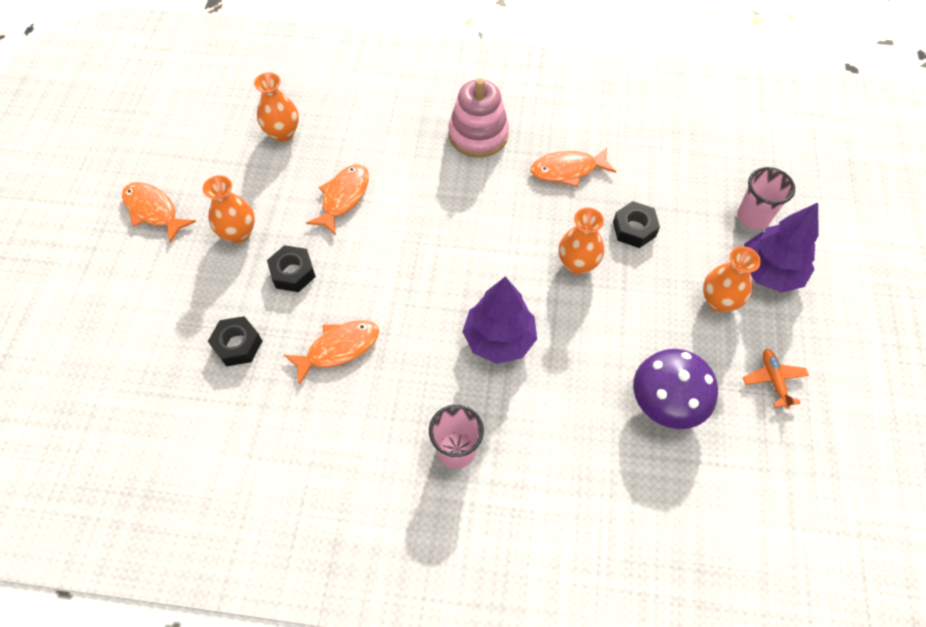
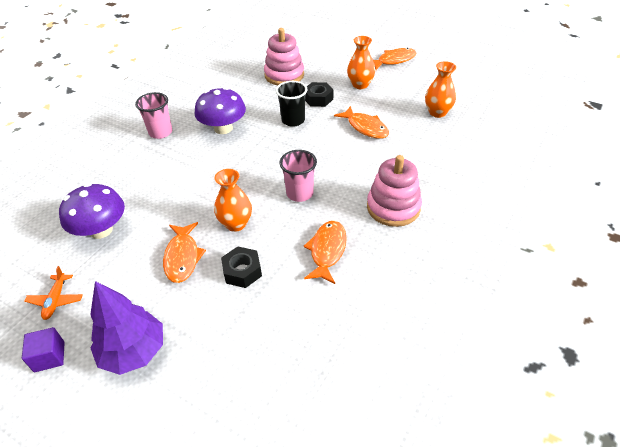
camera: 115 degrees right, 15 degrees down
black nut [208,316,262,366] -> pink stacking toy [264,28,304,85]
orange fish [284,320,379,385] -> orange fish moved to [163,222,206,283]
purple tree [462,276,537,364] -> none
orange vase [703,246,761,312] -> none
pink cup [737,167,795,230] -> pink cup moved to [279,150,317,202]
orange plane [743,349,809,409] -> orange plane turned 75 degrees clockwise [24,266,83,320]
none -> purple cube [22,327,65,372]
none -> purple mushroom [195,87,246,134]
none -> black cup [276,81,307,127]

